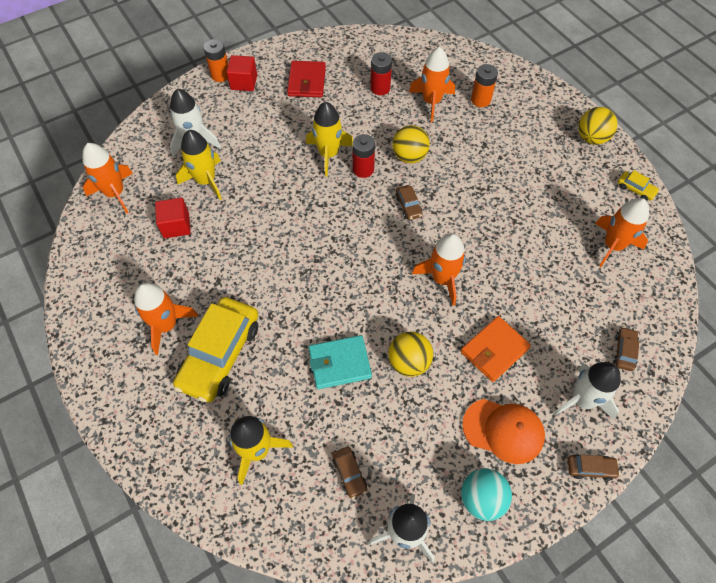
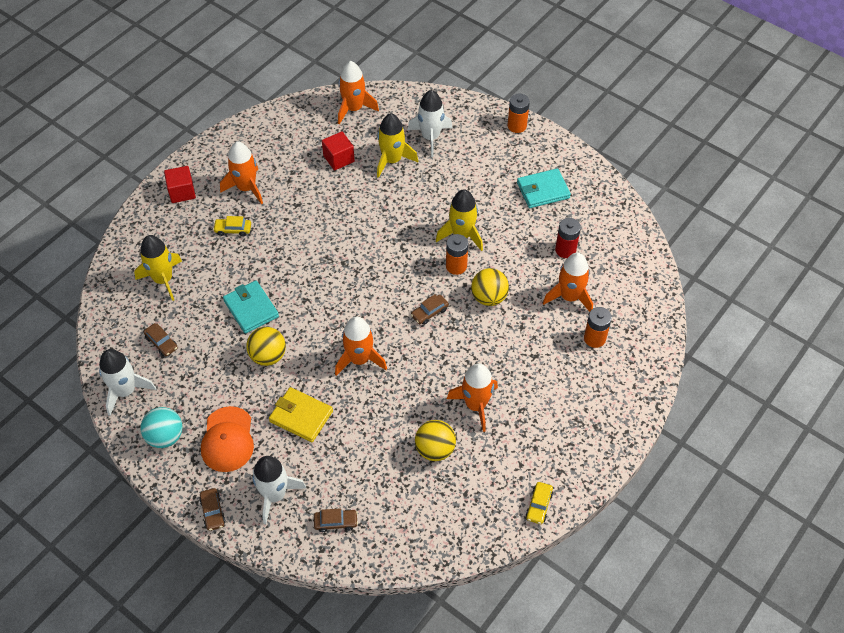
camera: 70 degrees right, 5 degrees down
yellow car [173,297,258,402] -> yellow car [213,216,251,237], size x0.42
red cube [227,55,257,91] -> red cube moved to [164,166,196,203]
red wallet [287,61,326,97] -> turquoise wallet [517,168,571,208]
brown car [332,447,367,499] -> brown car turned 90 degrees counterclockwise [144,323,178,356]
red battery [352,134,375,178] -> orange battery [446,234,468,275]
orange wallet [461,316,531,382] -> yellow wallet [269,387,333,442]
yellow ball [578,107,617,145] -> yellow ball moved to [415,420,456,461]
orange rocket [595,198,649,267] -> orange rocket moved to [447,363,498,432]

